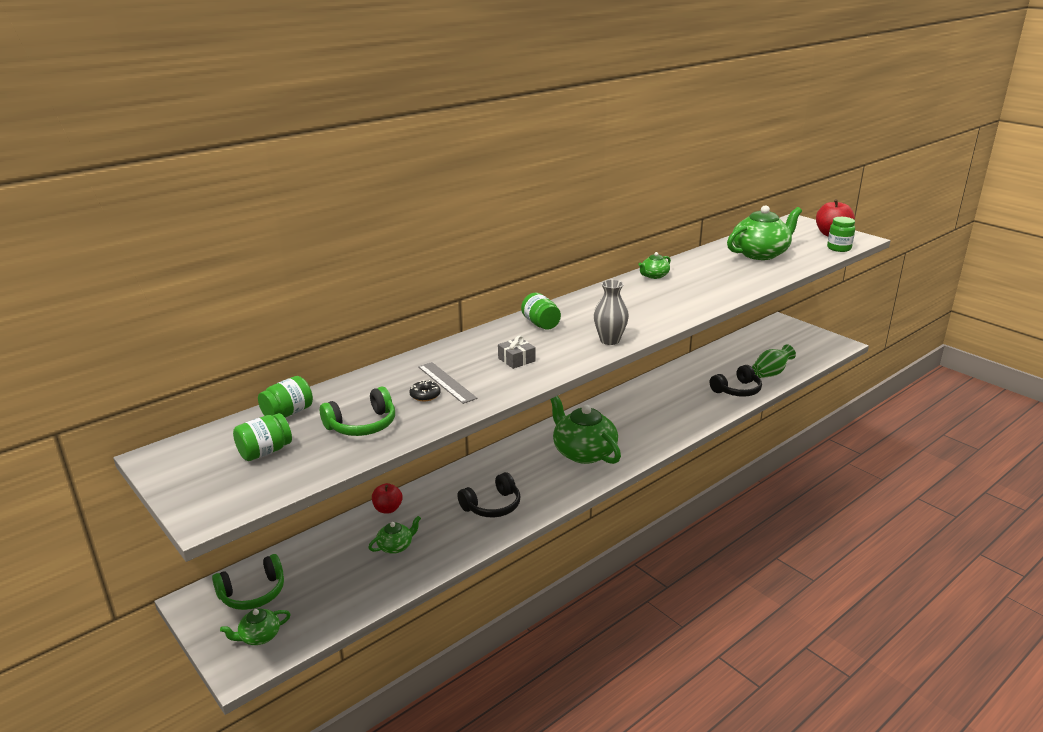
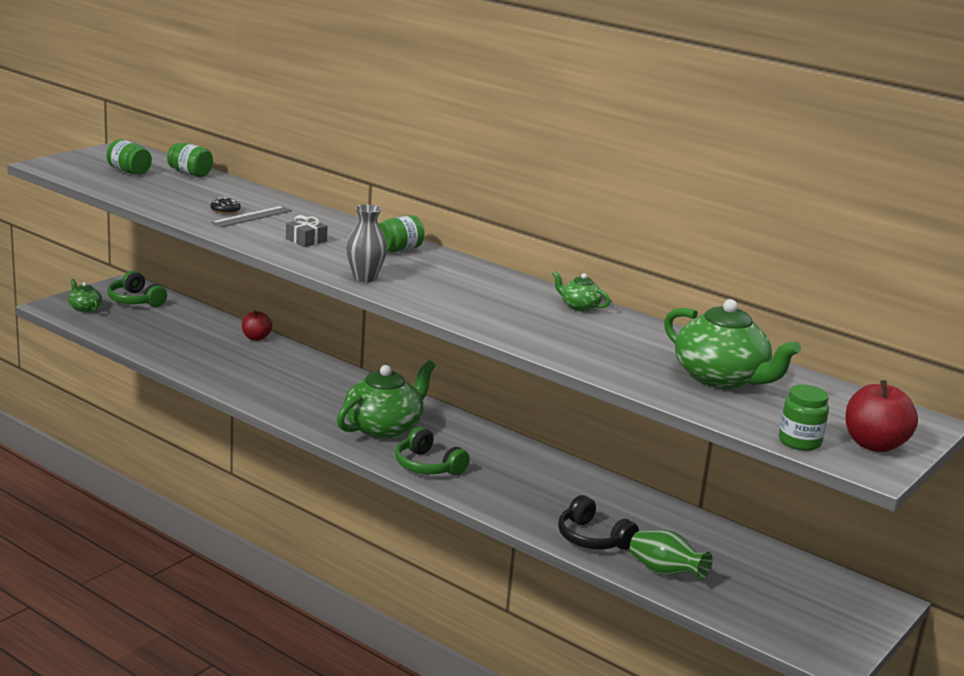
camera: 75 degrees right, 5 degrees down
green headphones [320,386,395,436] -> green headphones moved to [395,427,470,475]
green teapot [368,516,421,554] -> none
black headphones [457,472,521,517] -> none

